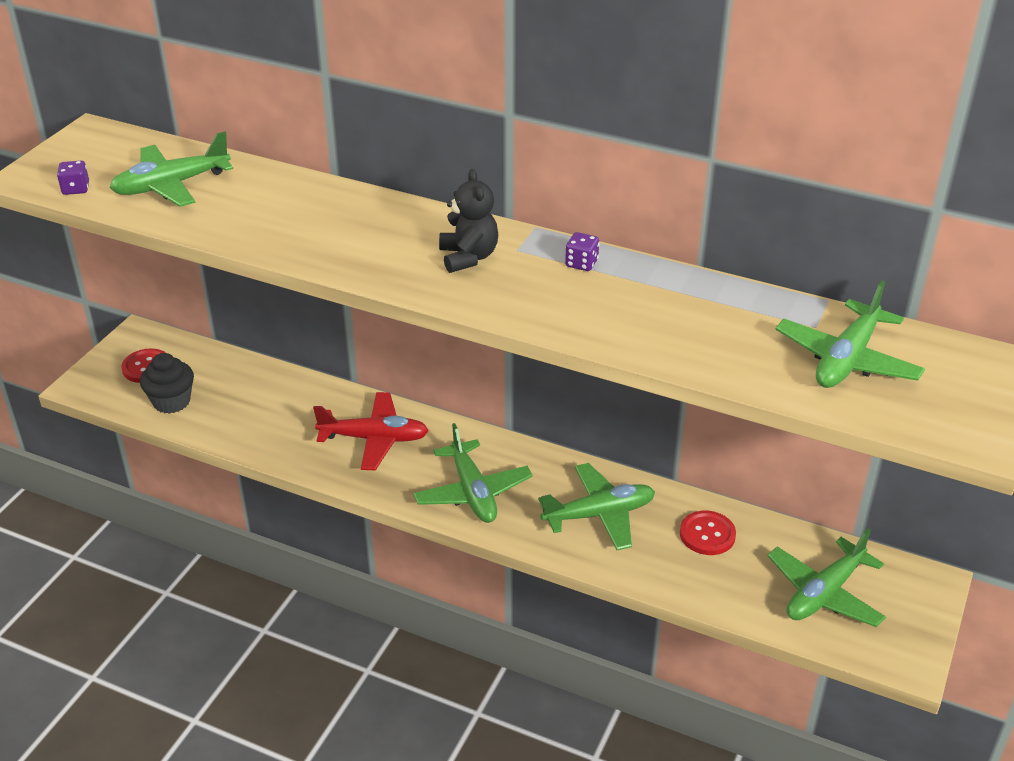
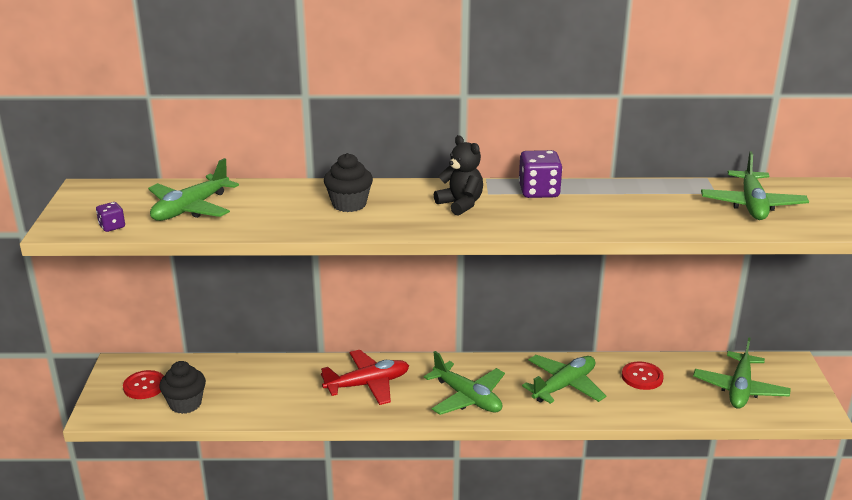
camera: 25 degrees left, 10 degrees down
purple dice [565,232,599,271] -> purple dice [519,150,562,198], size x1.84
none -> black cupcake [324,153,373,212]

